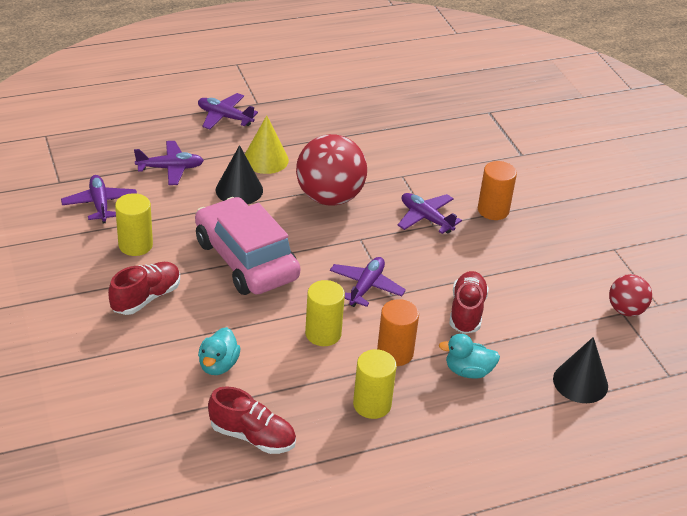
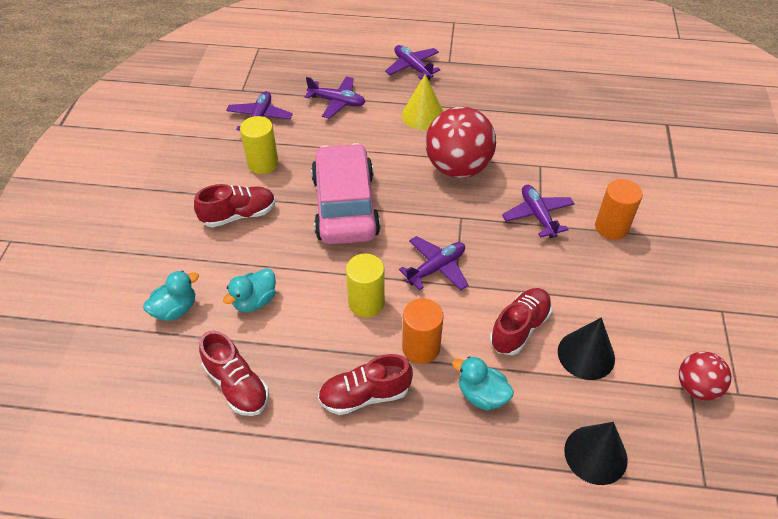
camera: 30 degrees right, 10 degrees up
black cone [215,145,263,204] -> black cone moved to [558,318,615,380]
yellow cylinder [353,349,397,419] -> red shoe [318,354,413,415]
none -> turquoise duck [143,271,199,321]

